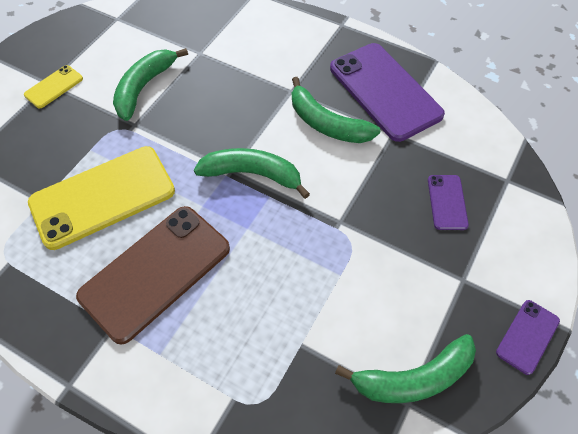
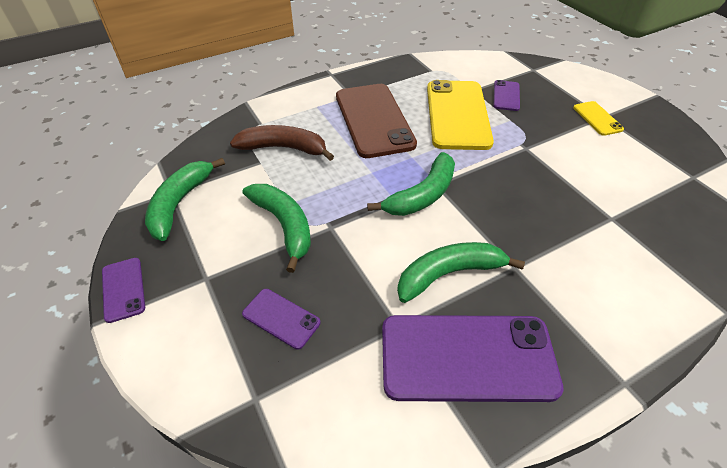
camera: 120 degrees right, 10 degrees down
green banana [113,48,188,121] -> green banana moved to [242,184,311,273]
none -> brown banana [230,125,334,161]
none -> purple phone [493,80,520,111]

